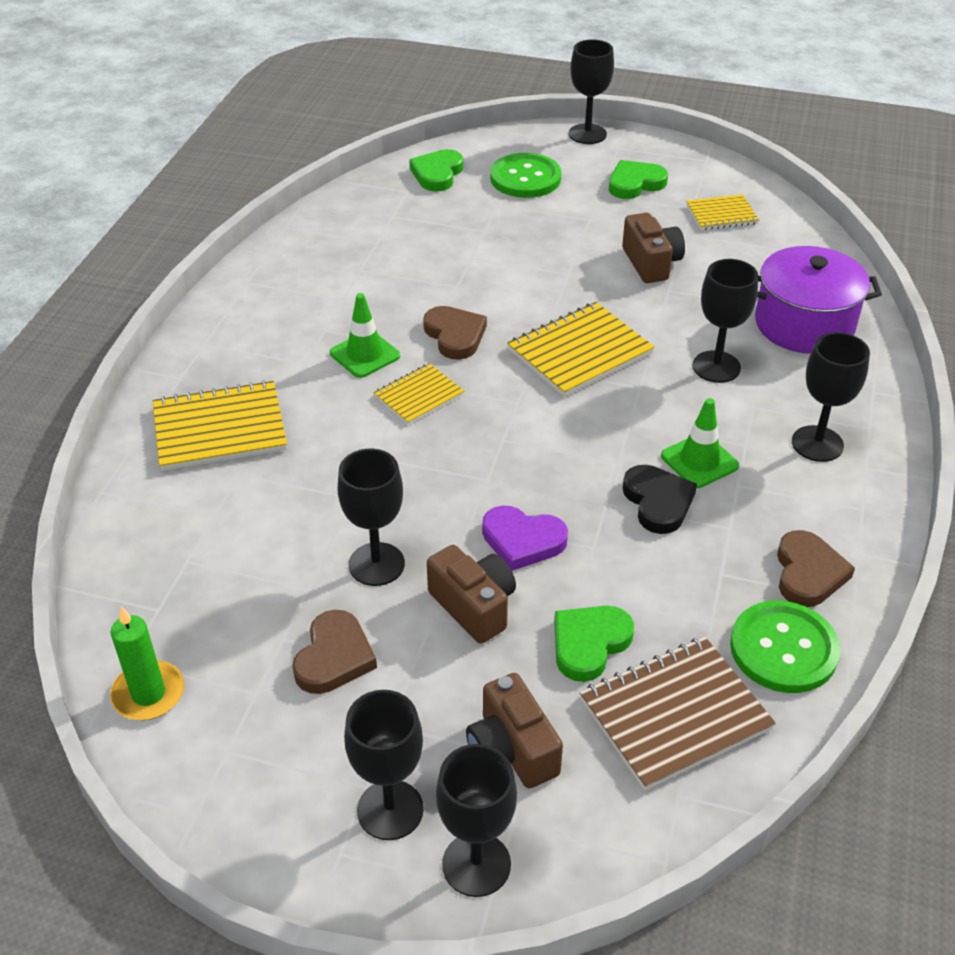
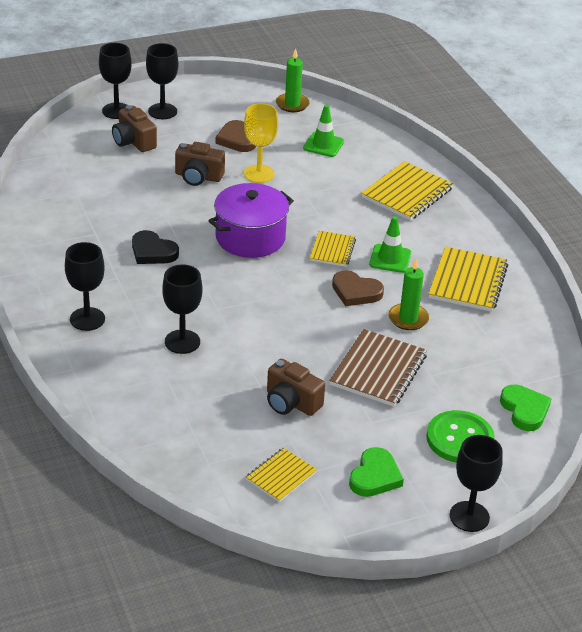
camera: 140 degrees right, 5 degrees down
black goblet [337,449,405,586] -> yellow goblet [244,103,278,183]
brown camera [466,673,563,788] -> brown camera turned 150 degrees counterclockwise [112,105,157,152]
purple heart [482,505,568,571] -> none
yellow notebook [507,302,655,397] -> yellow notebook moved to [429,246,508,312]
green heart [554,606,634,682] -> none
brown notebook [580,637,776,791] -> brown notebook moved to [329,329,427,407]
green traffic cone [661,398,739,488] -> green traffic cone moved to [303,104,344,157]
green button [730,601,840,693] -> none
purple pot [755,246,882,354] -> purple pot moved to [209,183,294,258]
brown heart [777,530,855,607] -> none
none -> green candle [388,259,429,330]

